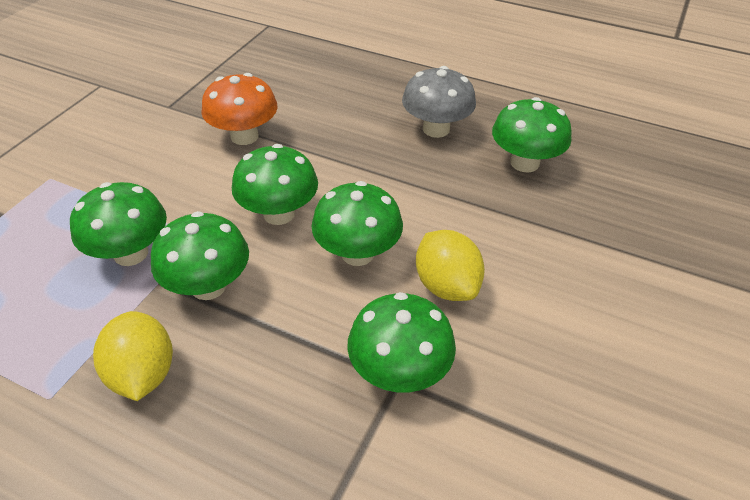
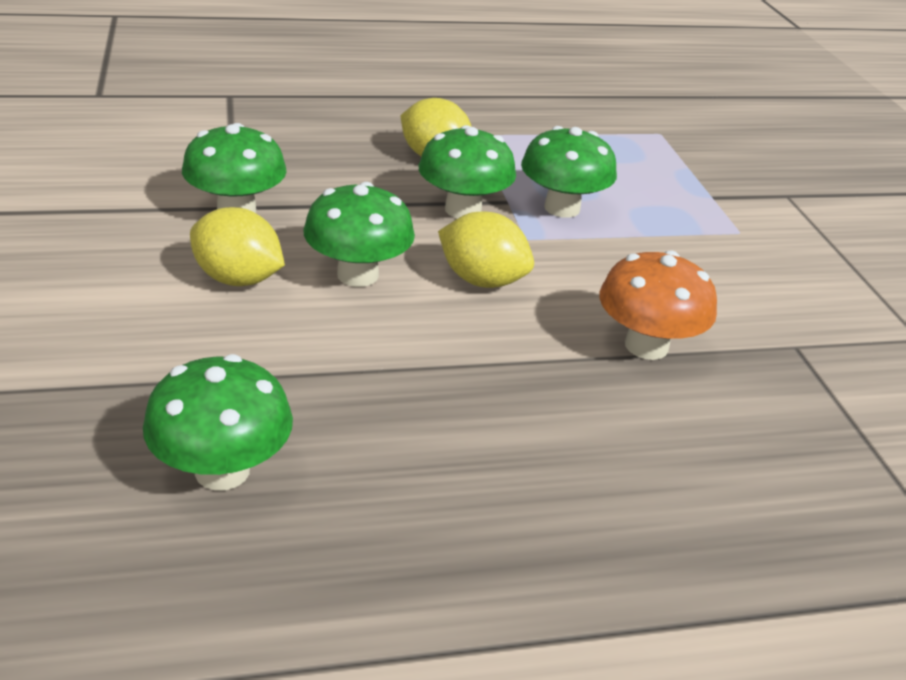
camera: 140 degrees right, 10 degrees down
green mushroom [232,144,318,225] -> yellow lemon [438,212,534,288]
grey mushroom [402,66,476,138] -> none

